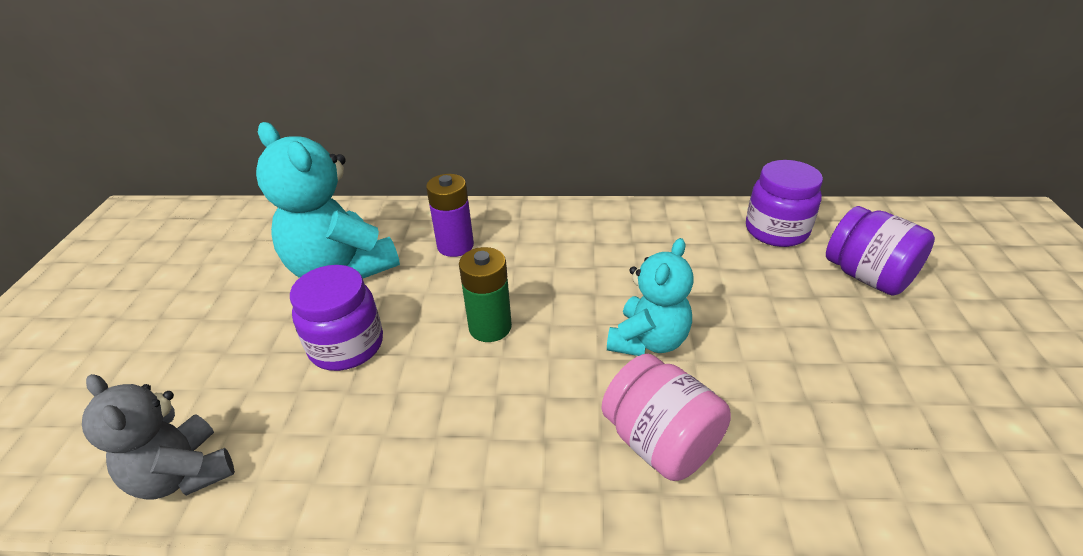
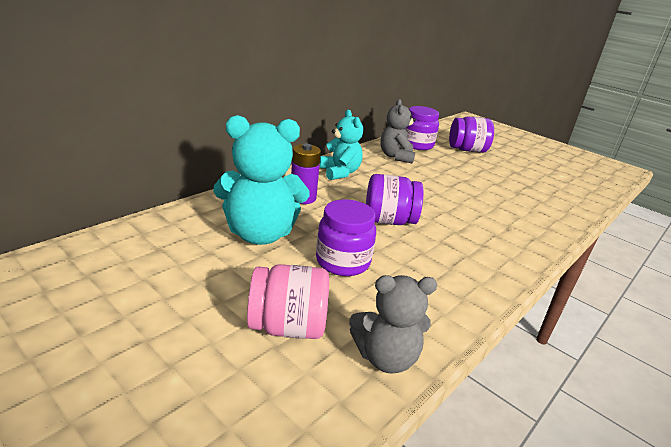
camera: 55 degrees left, 10 degrees down
green battery [459,247,512,342] -> purple jar [366,174,423,225]
pink jar [601,354,731,481] -> pink jar moved to [247,264,329,339]
turquoise teddy bear [607,238,694,356] -> turquoise teddy bear moved to [320,110,363,180]
none -> grey teddy bear [380,99,416,164]

